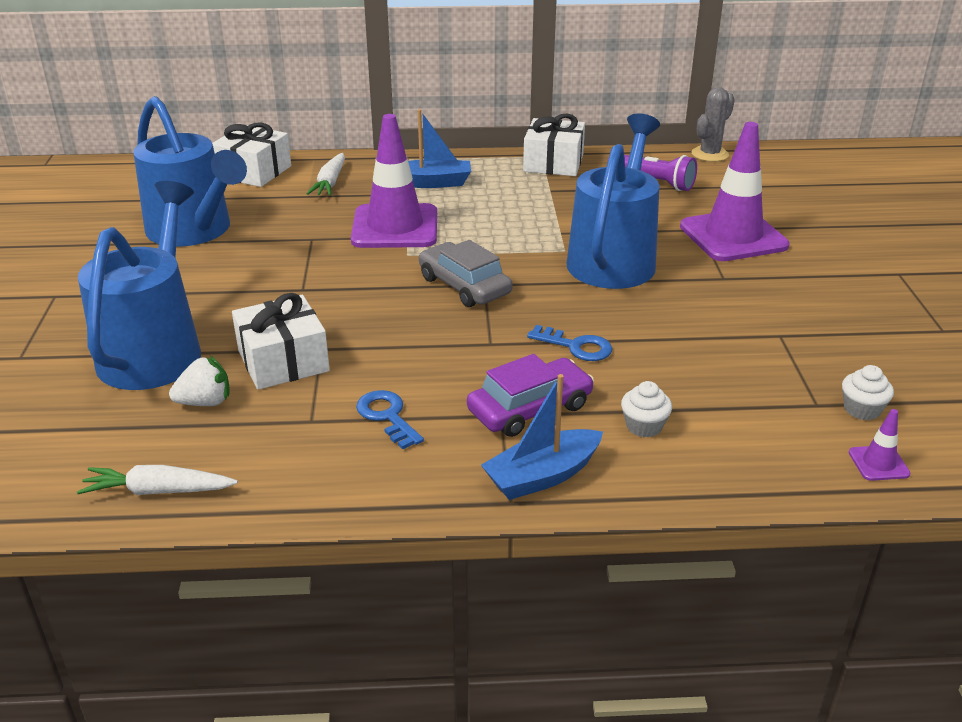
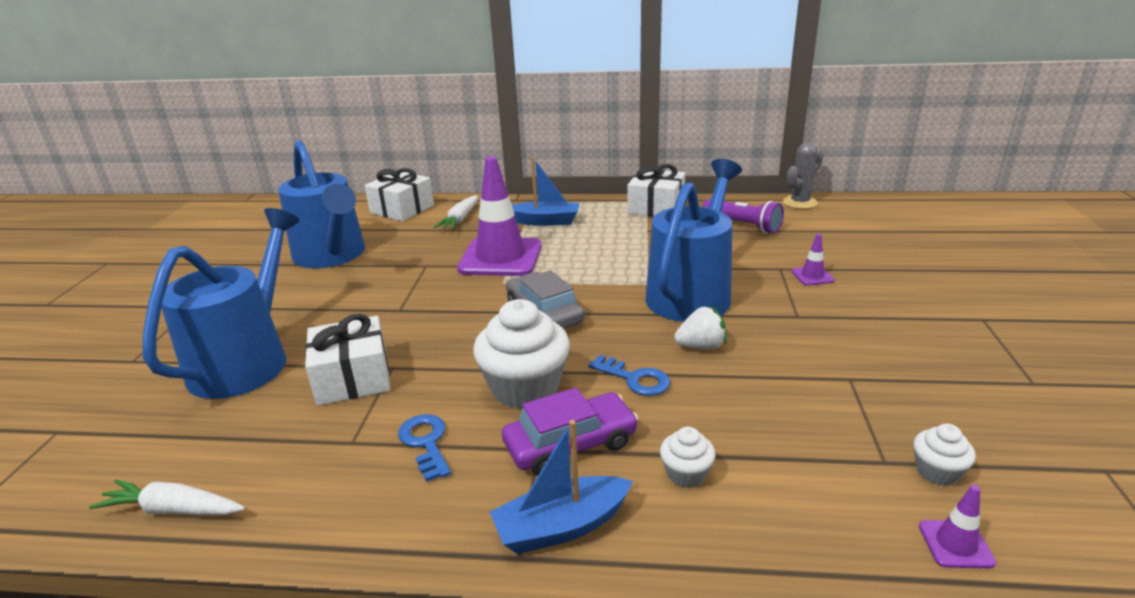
camera: 10 degrees right, 5 degrees down
white strawberry [169,356,230,406] -> white strawberry moved to [674,306,727,349]
purple traffic cone [680,122,790,261] -> purple traffic cone [791,234,835,285], size x0.41
none -> white cupcake [473,299,570,409]

